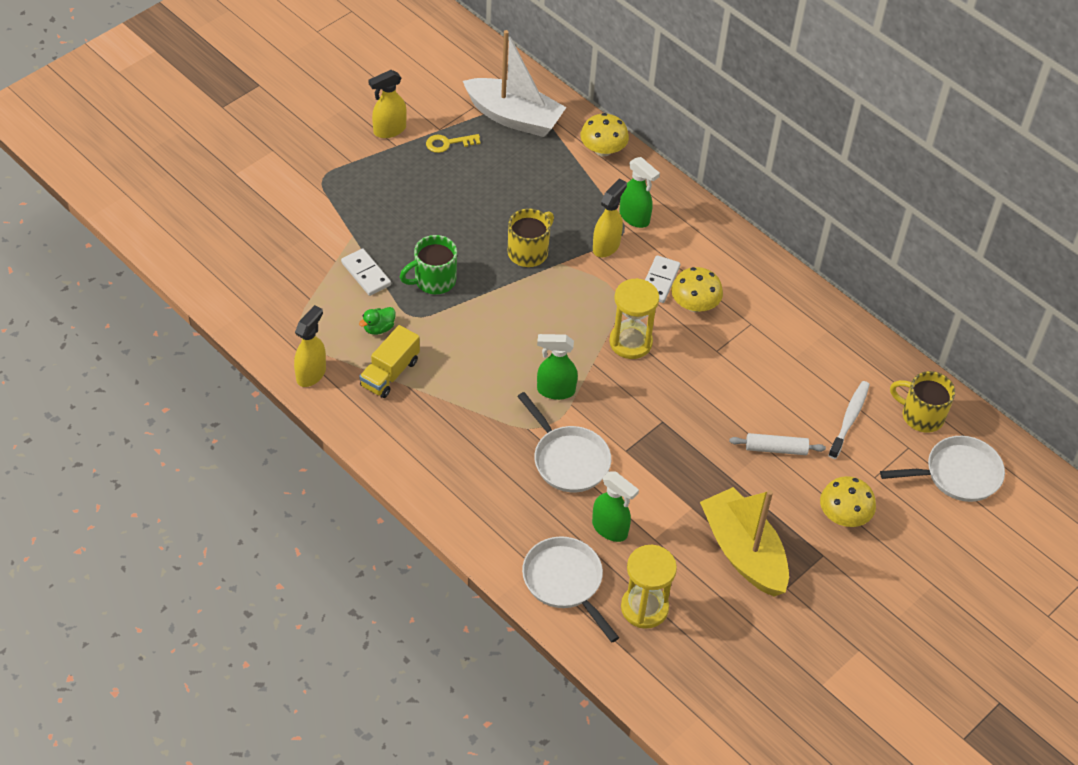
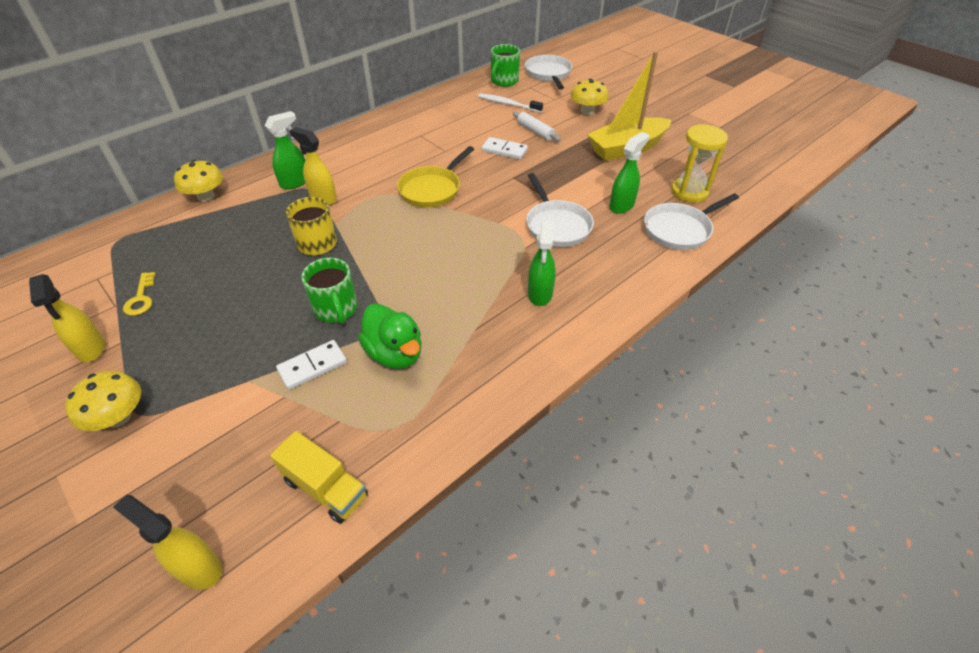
camera: 85 degrees left, 5 degrees down
yellow spray bottle [294,305,326,387] -> yellow spray bottle moved to [113,495,222,590]
green duck [359,307,396,335] -> green duck [358,303,422,369], size x1.88
yellow truck [359,325,420,398] -> yellow truck moved to [270,431,368,524]
white boat [463,30,567,137] -> none
white pan [517,392,611,492] -> white pan turned 105 degrees clockwise [526,173,594,247]
green spray bottle [537,334,578,400] -> green spray bottle moved to [528,221,556,306]
yellow hourglass [609,278,659,359] -> yellow pan [397,146,474,207]
white domino [645,255,680,303] -> white domino moved to [482,137,528,160]
yellow mushroom [671,267,723,312] -> yellow mushroom moved to [65,371,141,431]
white rolling pin [729,433,826,455] -> white rolling pin turned 45 degrees counterclockwise [513,111,561,142]
yellow mug [890,371,955,433] -> green mug [491,44,520,87]

